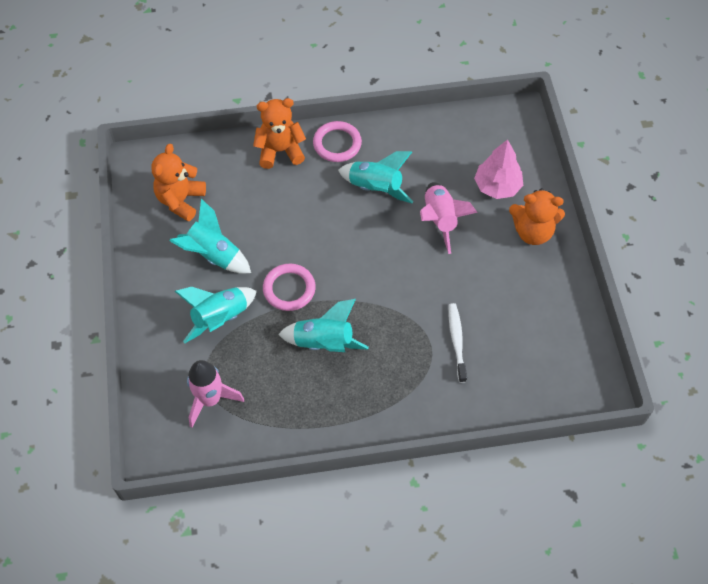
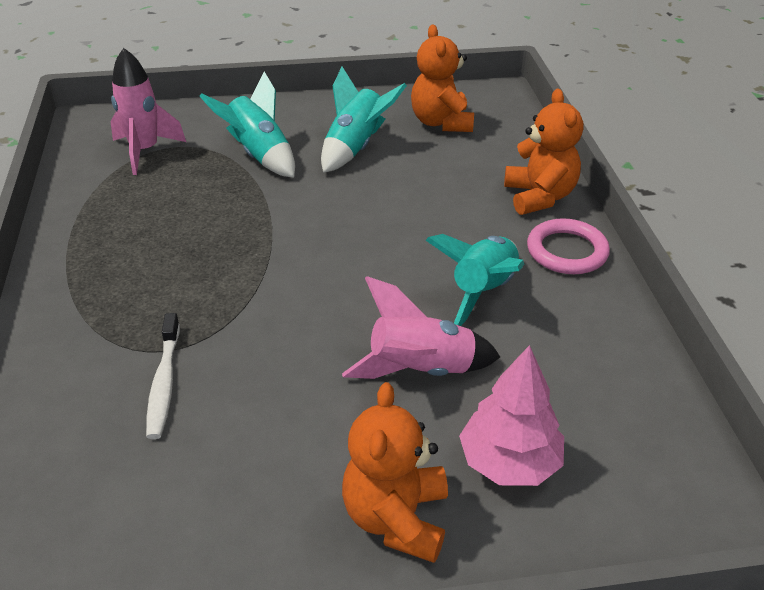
camera: 90 degrees right, 20 degrees down
orange teddy bear [151,144,206,222] -> orange teddy bear turned 120 degrees counterclockwise [411,25,474,132]
pink ring [263,264,316,311] -> none
turquoise rocket [278,299,369,352] -> none
white toothbrush [449,303,467,383] -> white toothbrush turned 90 degrees clockwise [146,313,180,439]

